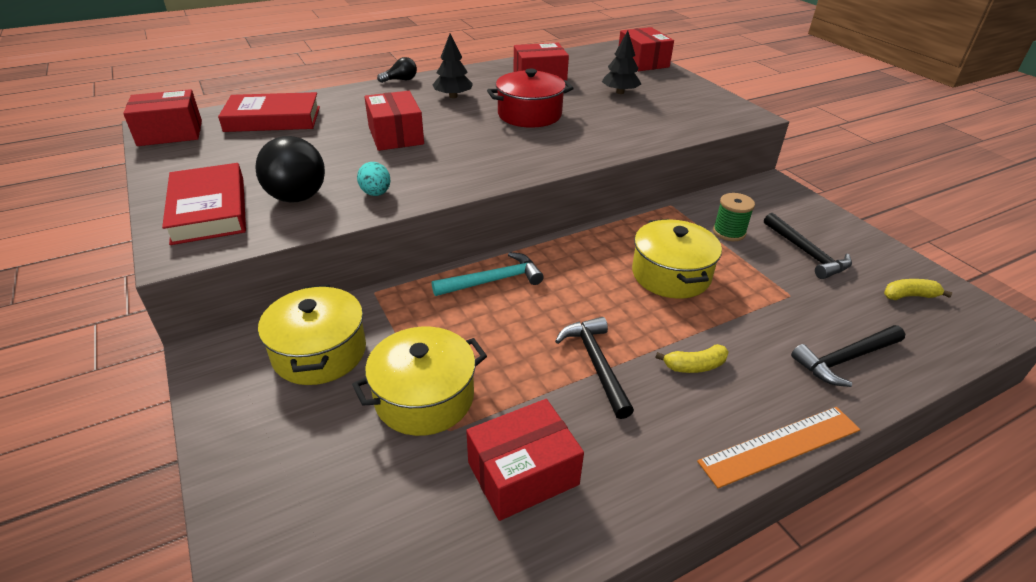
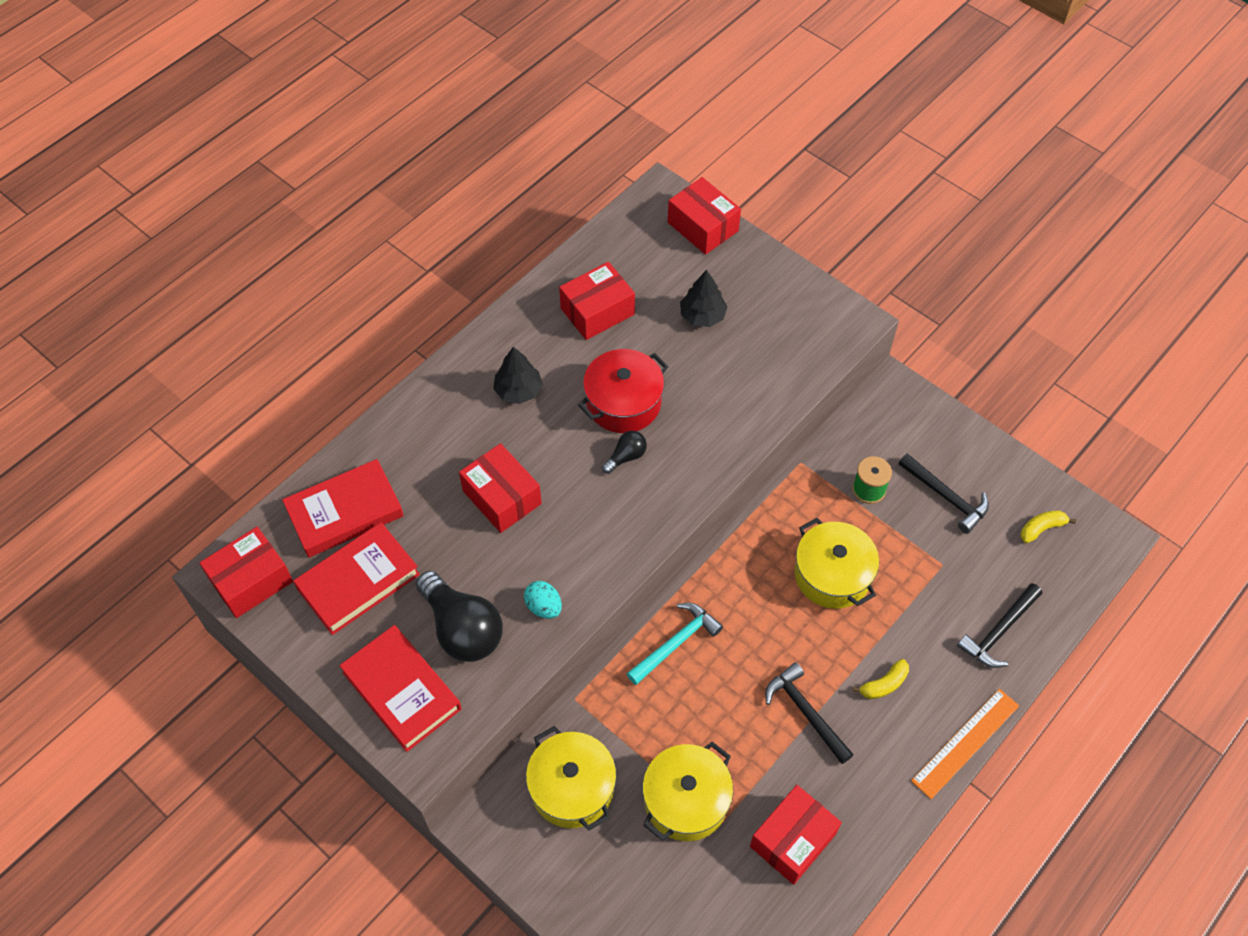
camera: 20 degrees left, 20 degrees up
black light bulb [377,57,417,83] -> black light bulb moved to [602,431,647,474]
none -> red book [293,522,420,635]

